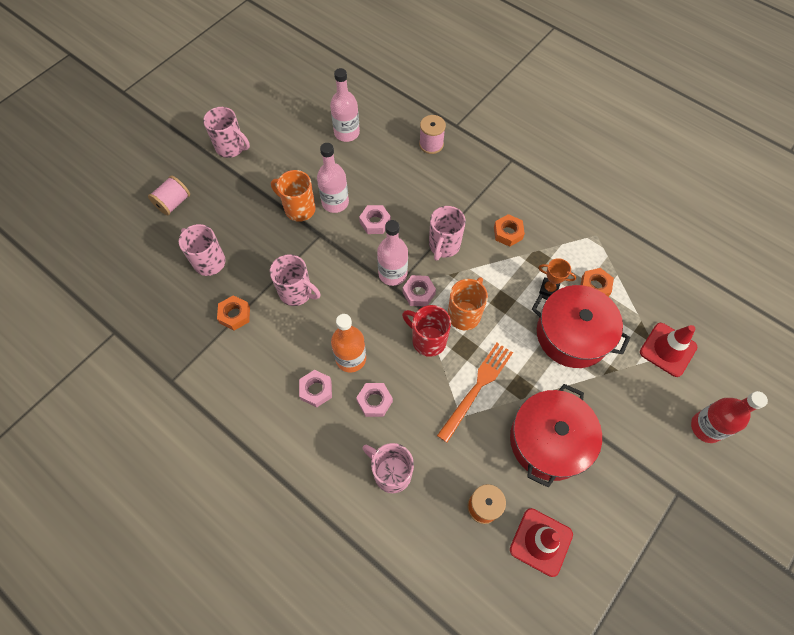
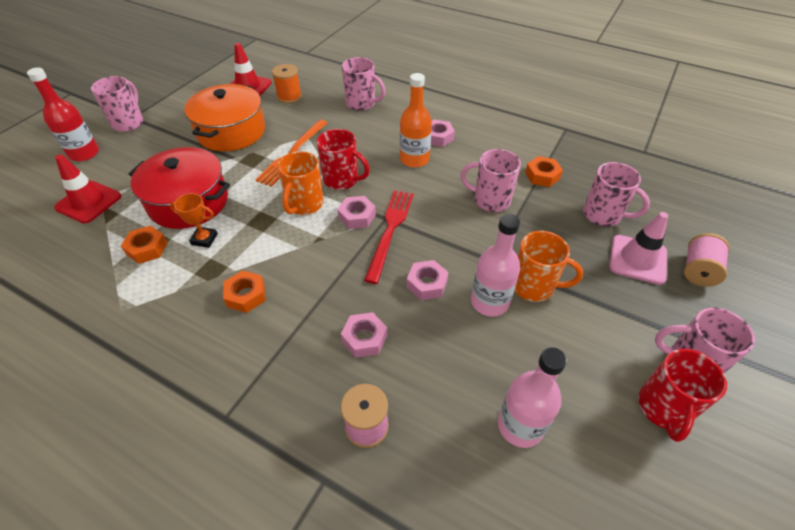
camera: 170 degrees right, 15 degrees down
pink nut [356,383,393,417] -> pink nut moved to [341,312,387,358]
pink bottle [377,220,408,286] -> red fork [364,190,414,284]
pink mug [429,206,466,261] -> pink mug moved to [91,76,144,132]
red pot [510,384,602,488] -> orange pot [184,84,265,151]
none -> pink traffic cone [609,212,668,285]
none -> red mug [638,349,727,442]

